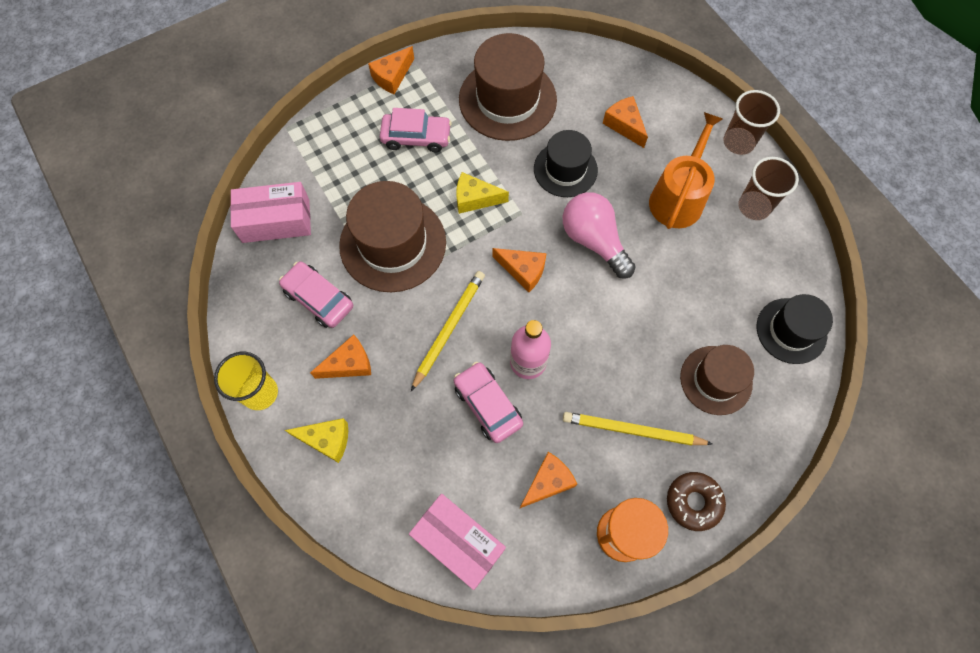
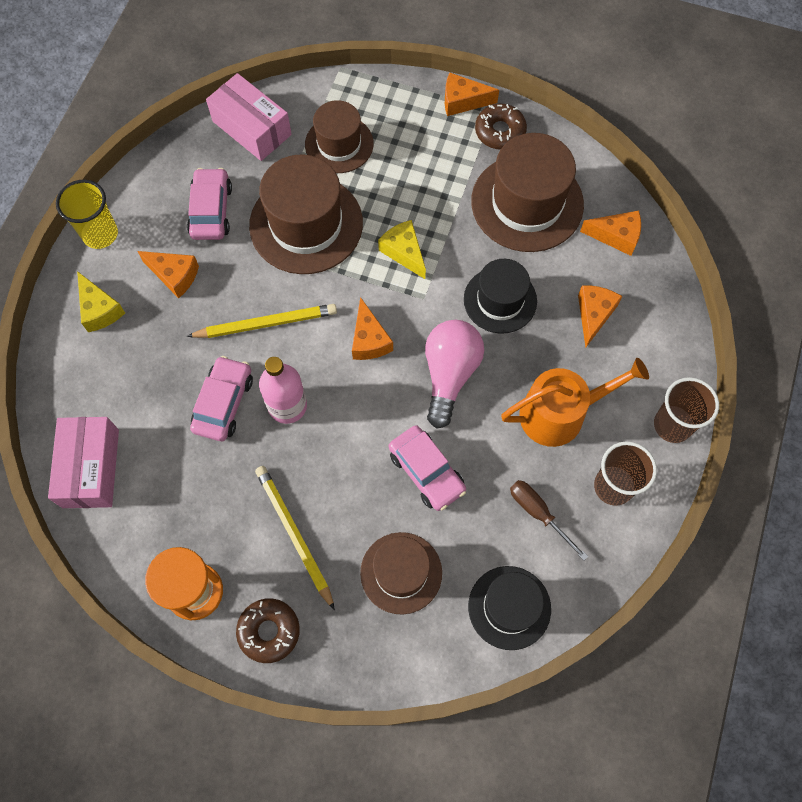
camera: 50 degrees right, 0 degrees up
pink car [380,108,452,152] -> pink car moved to [389,425,466,511]
orange cheese [520,452,577,508] -> orange cheese moved to [580,211,641,256]
none -> brown hat [305,100,374,173]
none -> brown donut [475,104,527,150]
none -> brown screwdriver [510,480,588,561]

